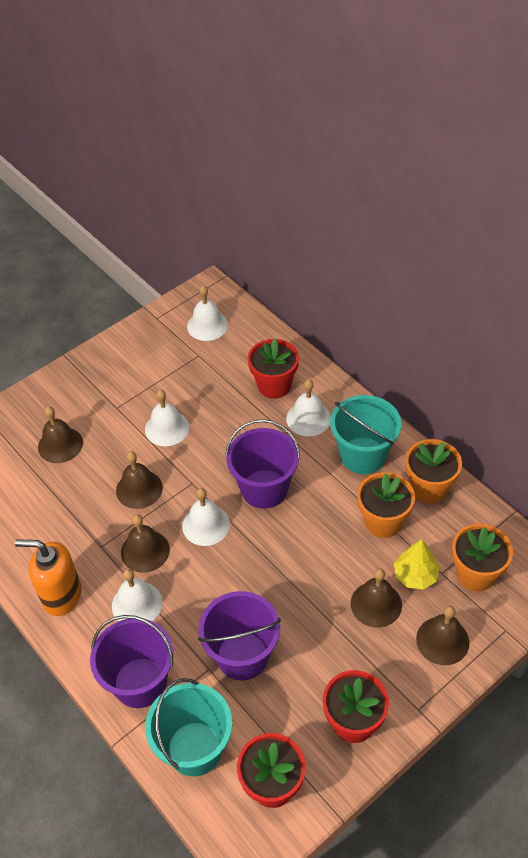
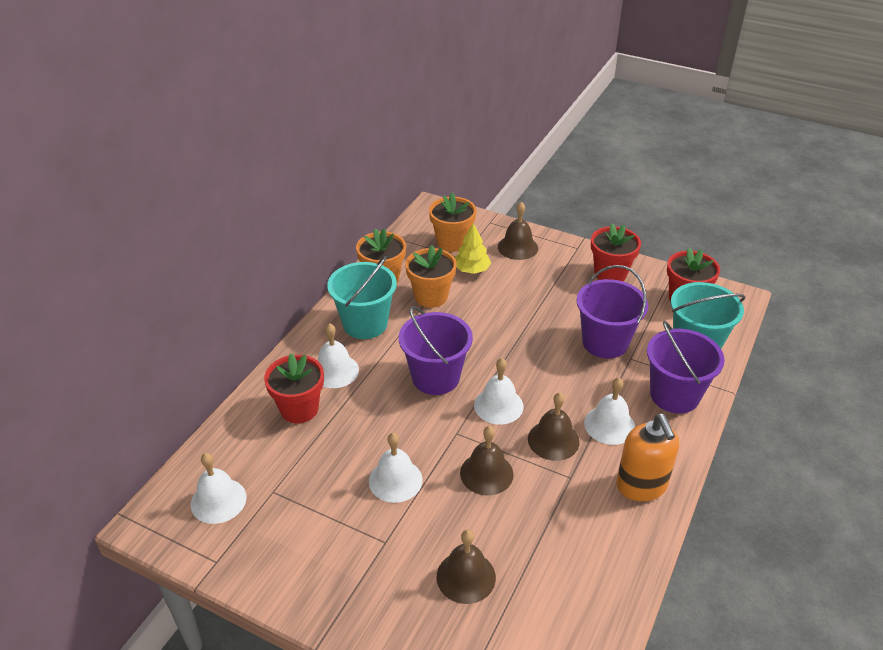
camera: 115 degrees left, 10 degrees down
brown bell [351,568,402,628] -> none

